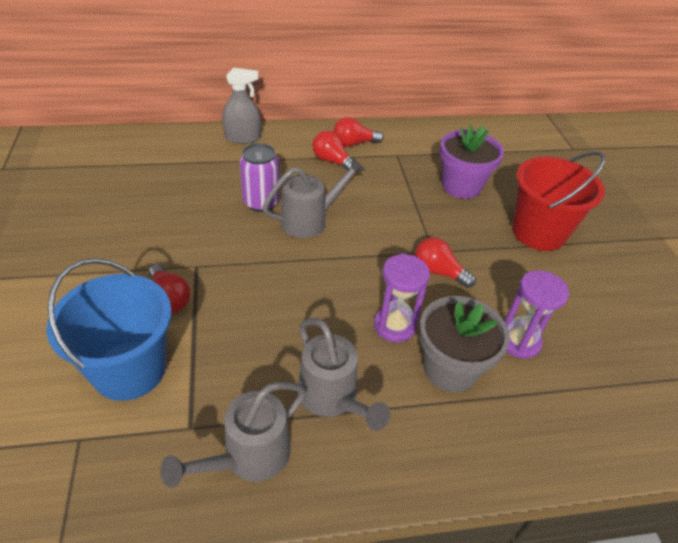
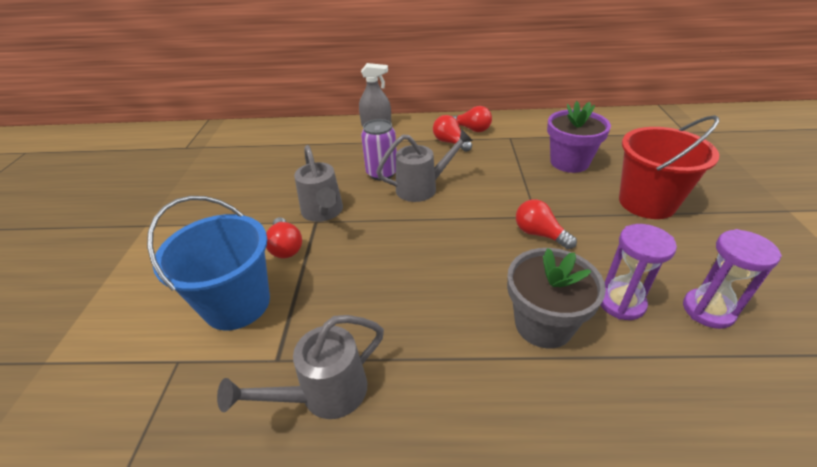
camera: 15 degrees right, 5 degrees down
grey watering can [298,318,391,431] -> grey watering can moved to [294,145,343,222]
red light bulb [333,117,384,147] -> red light bulb turned 150 degrees counterclockwise [452,106,492,132]
purple hourglass [374,253,430,342] -> purple hourglass moved to [683,229,782,329]

